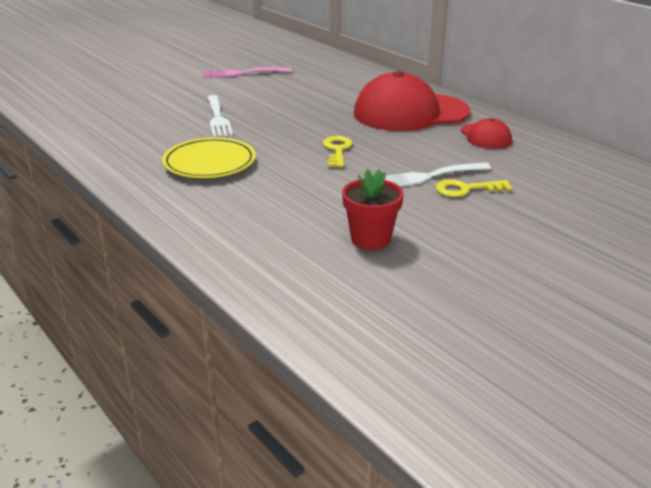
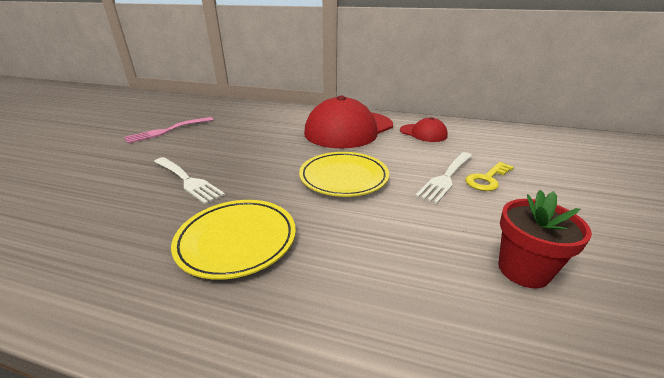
camera: 35 degrees left, 0 degrees up
yellow key [323,136,353,167] -> yellow plate [299,152,389,197]

